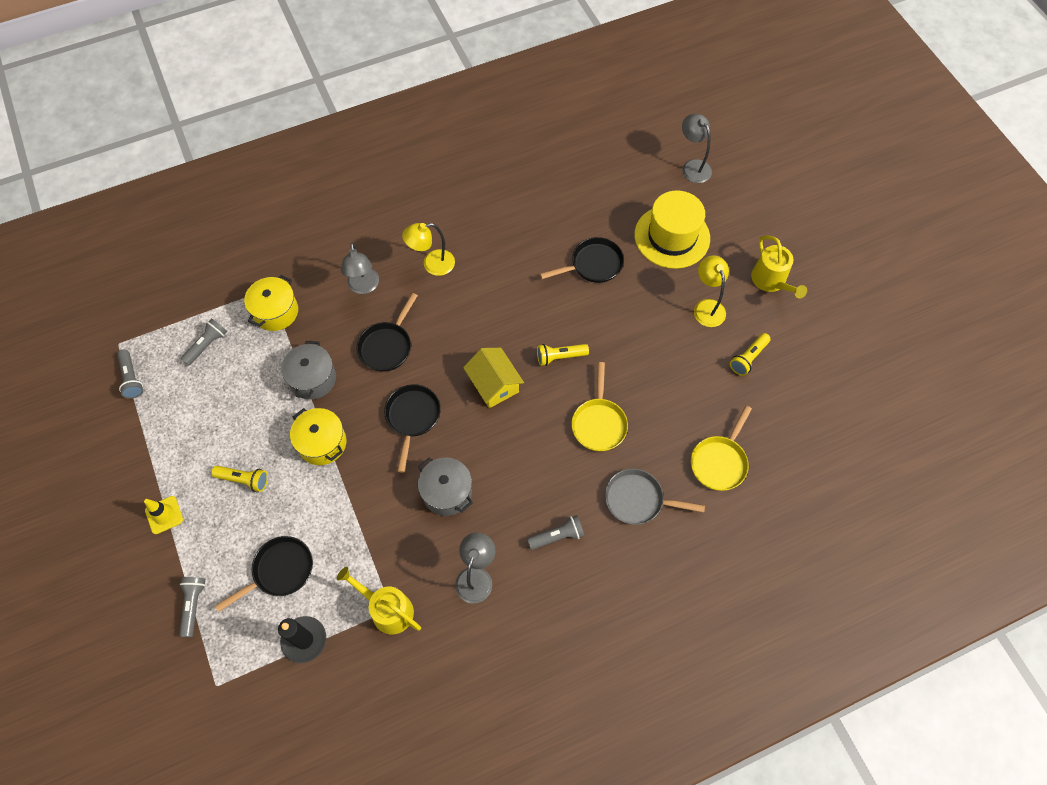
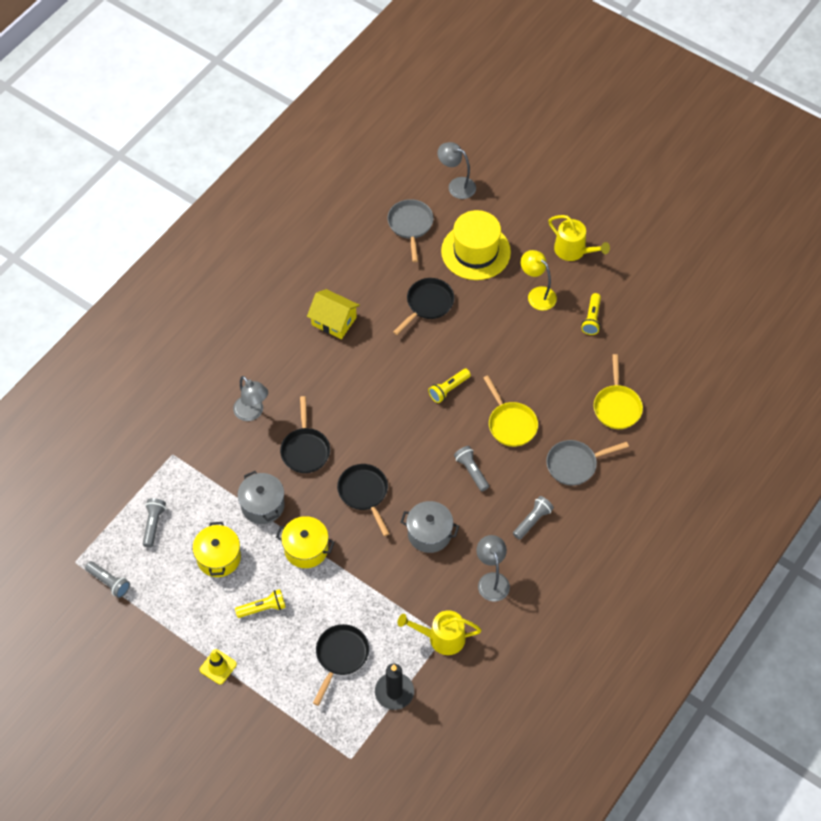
camera: 30 degrees left, 5 degrees down
grey flashlight [179,577,206,637] -> grey flashlight moved to [454,446,489,491]
yellow pot [244,275,298,331] -> yellow pot moved to [192,522,241,577]
yellow lamp [402,223,455,276] -> none
yellow house [463,348,524,408] -> yellow house moved to [307,289,360,339]
none -> grey pan [388,199,434,262]

